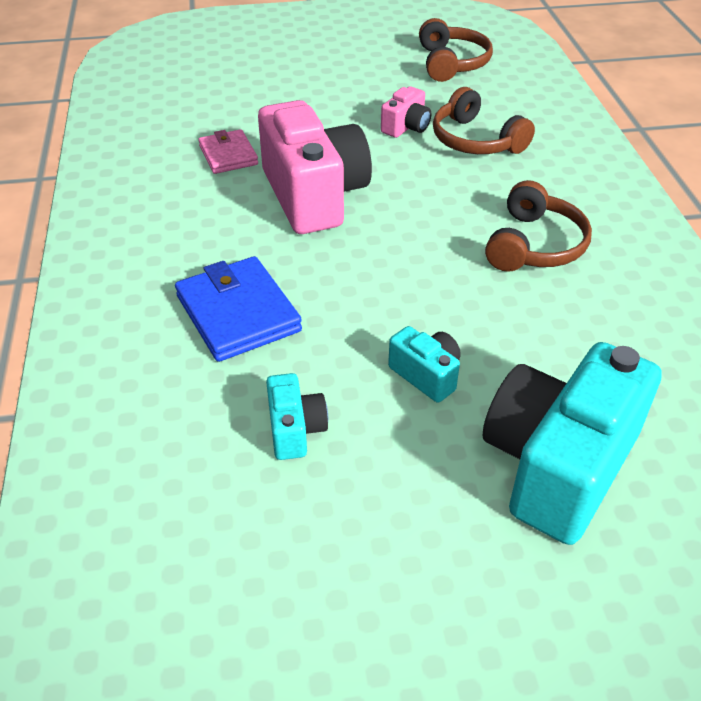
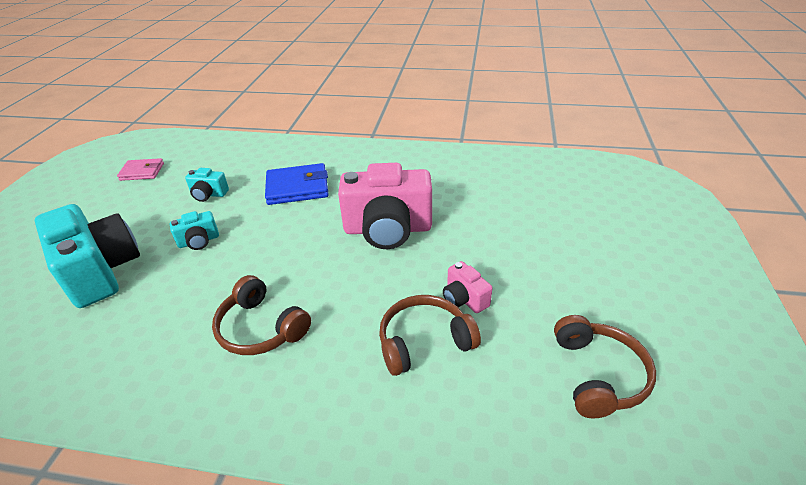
camera: 110 degrees right, 5 degrees down
pink wallet [198,129,258,174] -> pink wallet moved to [117,158,164,181]
brown headphones [419,18,493,82] -> brown headphones turned 105 degrees counterclockwise [554,315,656,418]

